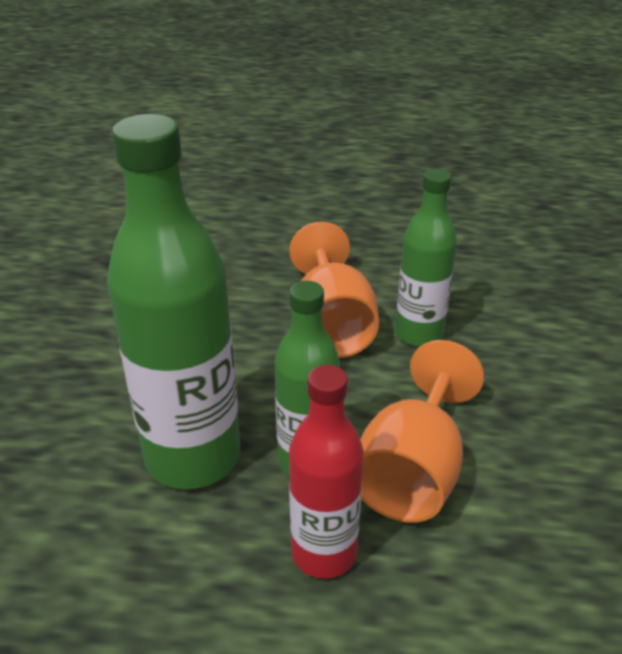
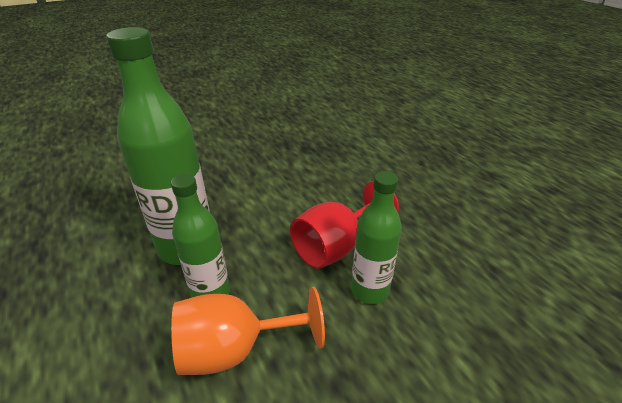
camera: 55 degrees right, 0 degrees up
orange goblet [289,222,379,358] -> red goblet [290,181,399,269]
red bottle [289,365,363,579] -> none

